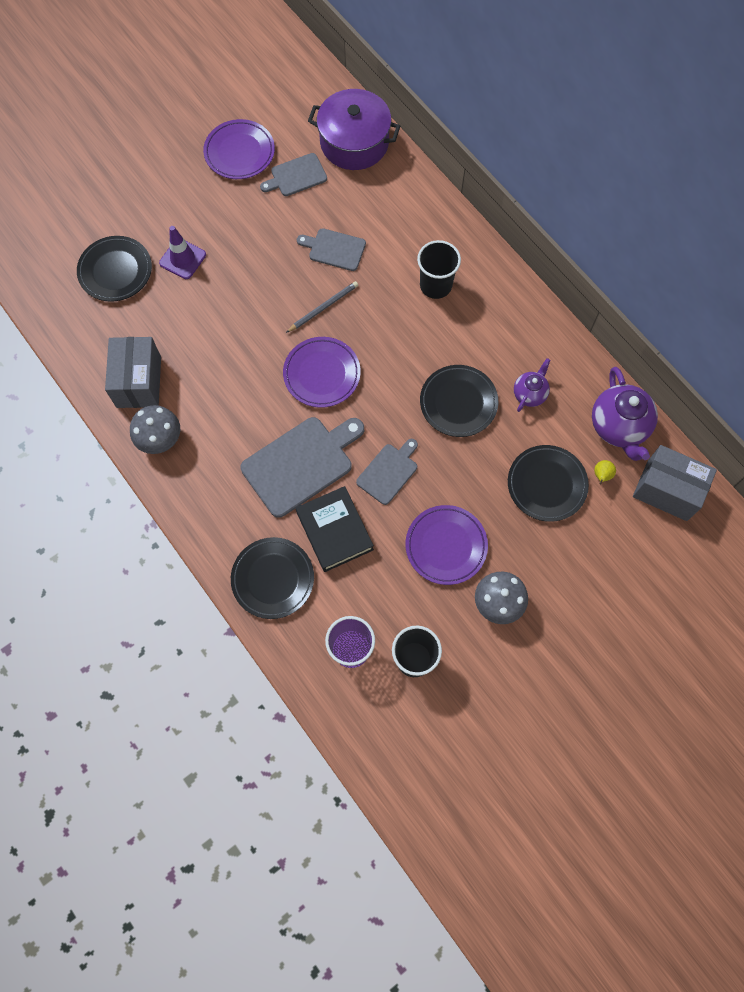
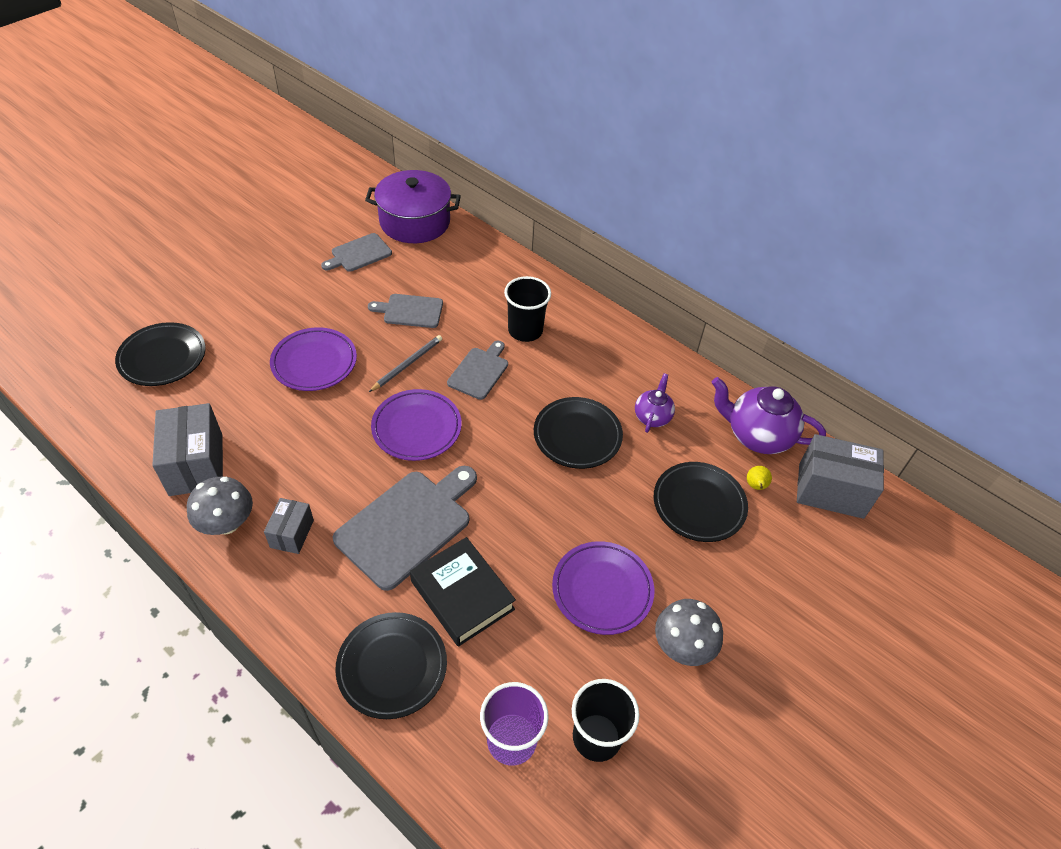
camera: 15 degrees left, 20 degrees down
purple traffic cone [159,226,206,279] -> none
purple plate [203,119,275,179] -> purple plate moved to [270,327,357,391]
grey cutting board [356,439,418,505] -> grey cutting board moved to [447,341,508,400]
purple teapot [592,367,658,461] -> purple teapot turned 135 degrees clockwise [711,377,826,454]
none -> grey box [264,498,314,554]

